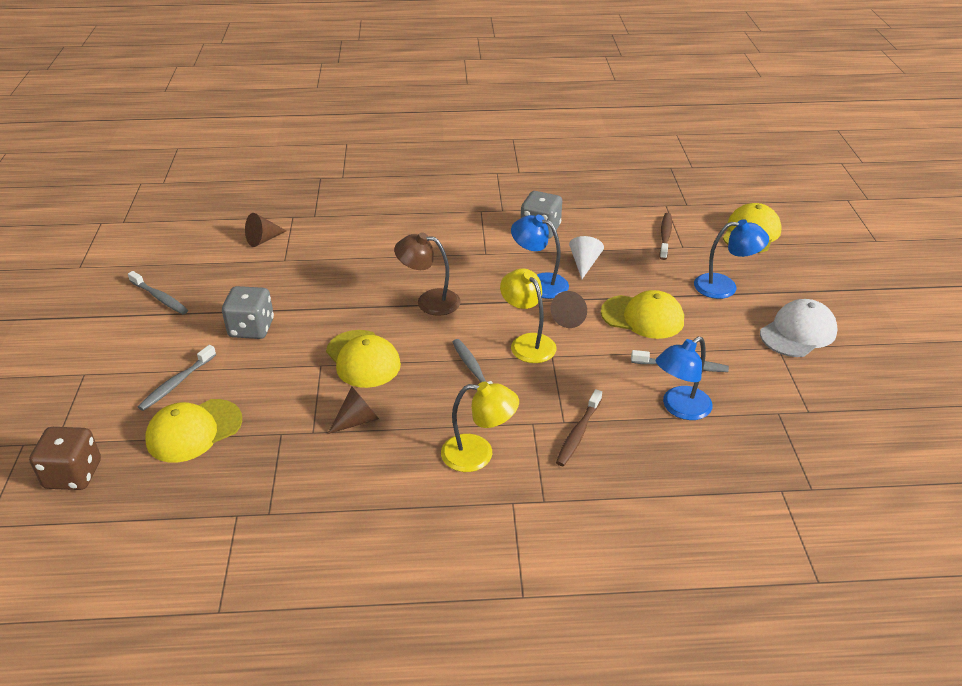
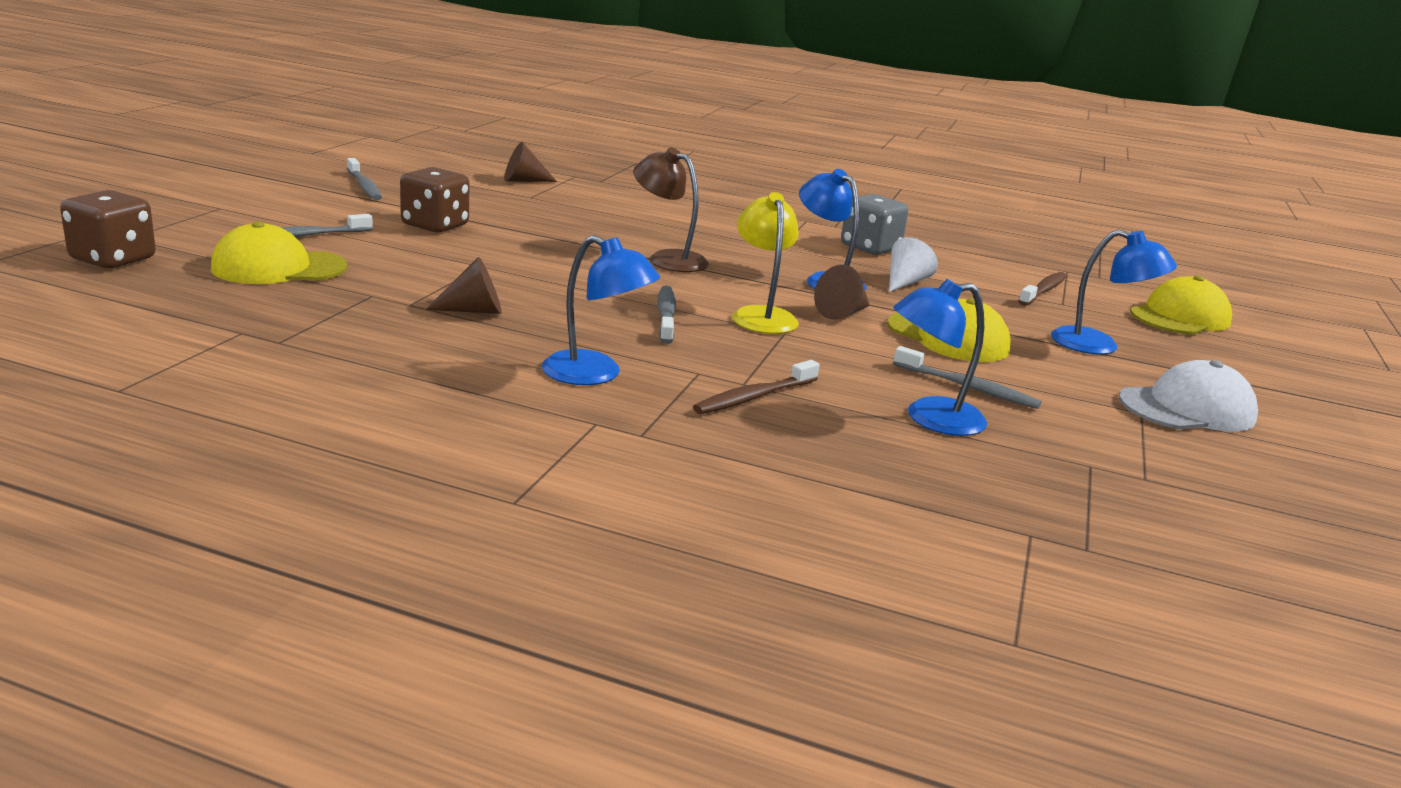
camera: 20 degrees right, 15 degrees down
grey dice [222,286,274,339] -> brown dice [400,167,469,232]
yellow cap [326,330,401,388] -> none
yellow lamp [441,381,519,472] -> blue lamp [542,235,660,385]

